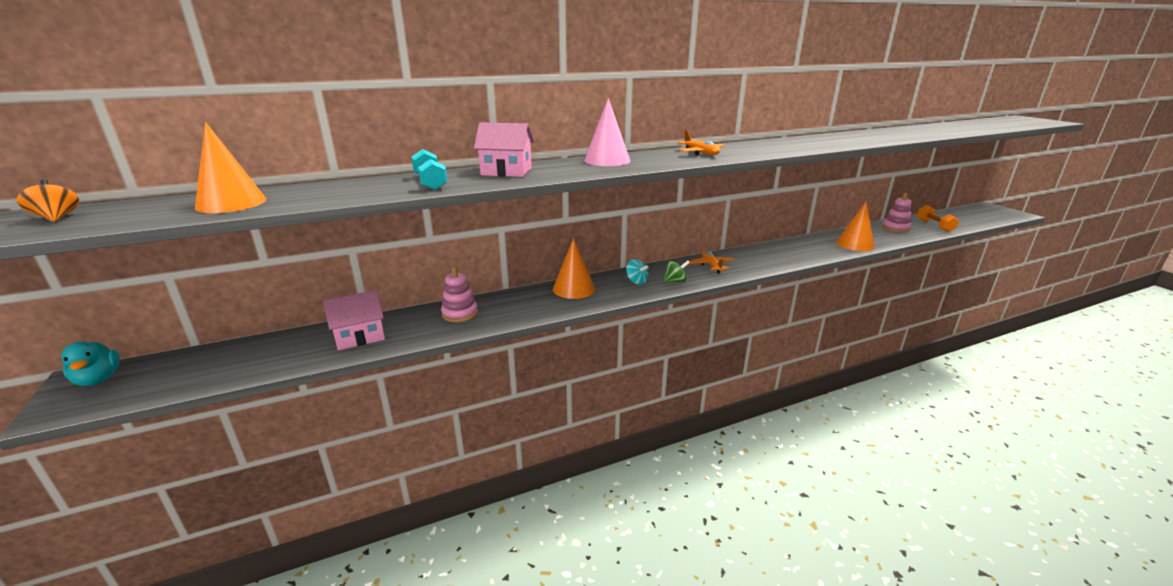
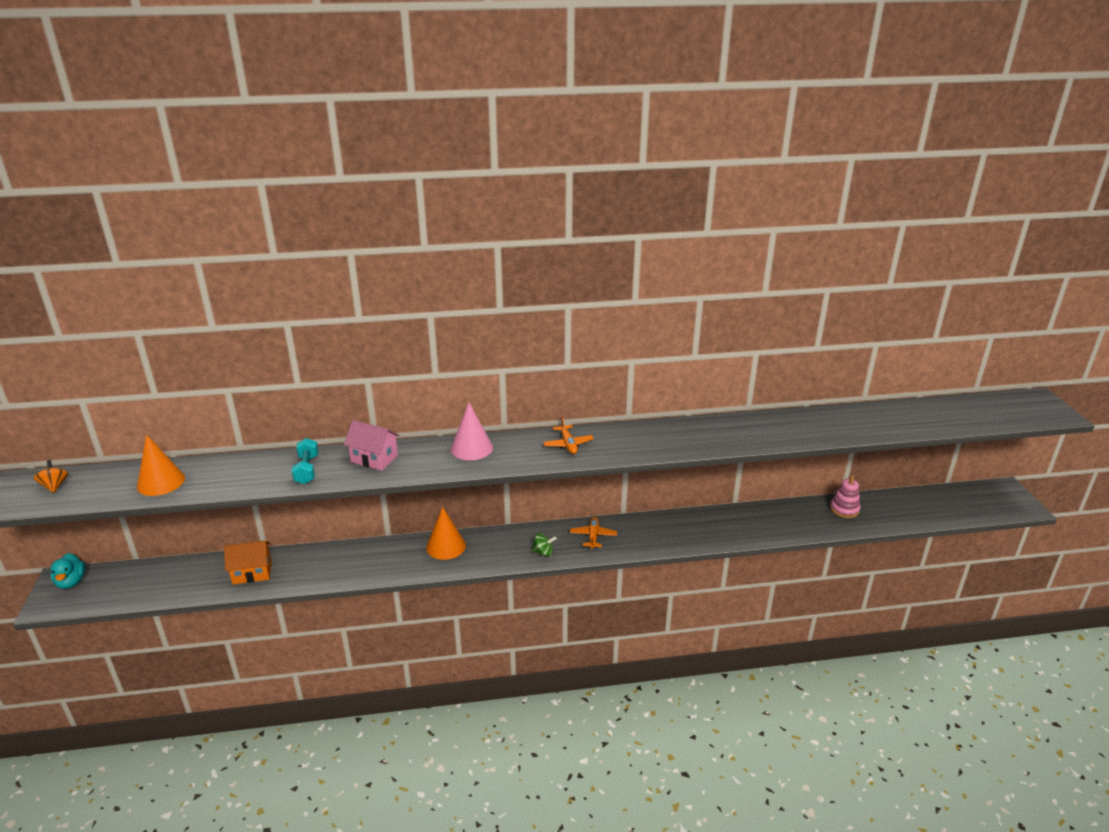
camera: 15 degrees right, 5 degrees up
pink house [323,290,385,350] -> orange house [224,540,272,584]
pink stacking toy [441,266,478,323] -> none
turquoise spinning top [626,259,649,285] -> none
orange cone [836,202,875,251] -> none
orange dumbbell [917,205,959,232] -> none

